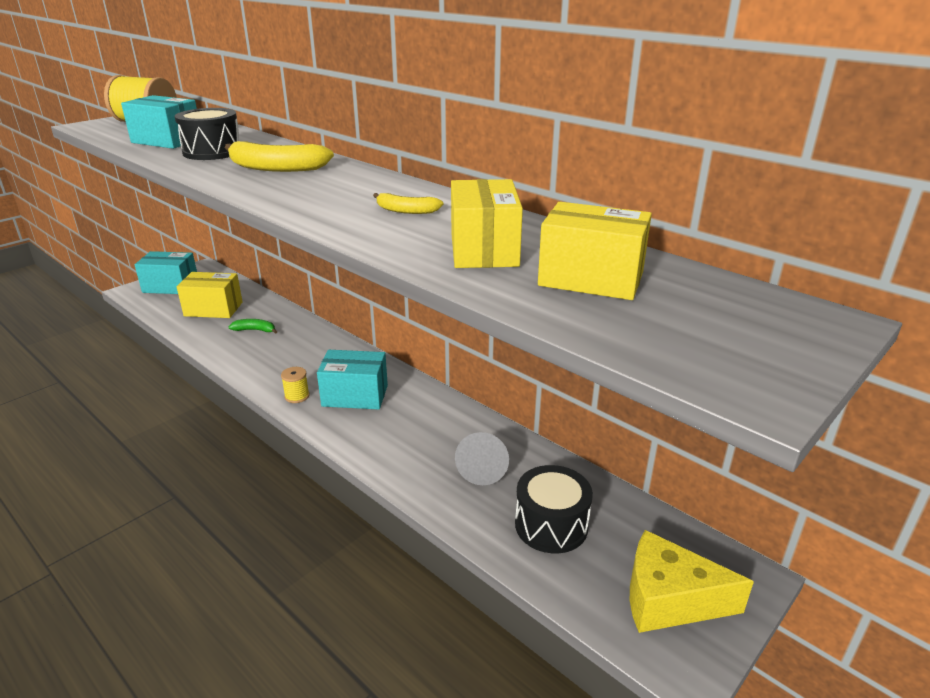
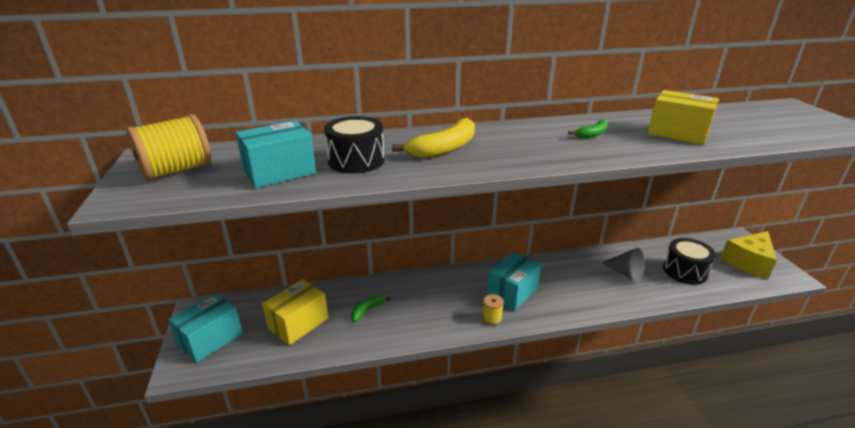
camera: 55 degrees left, 0 degrees up
yellow banana [373,193,443,214] -> green banana [568,119,608,139]
yellow box [538,202,652,300] -> none

